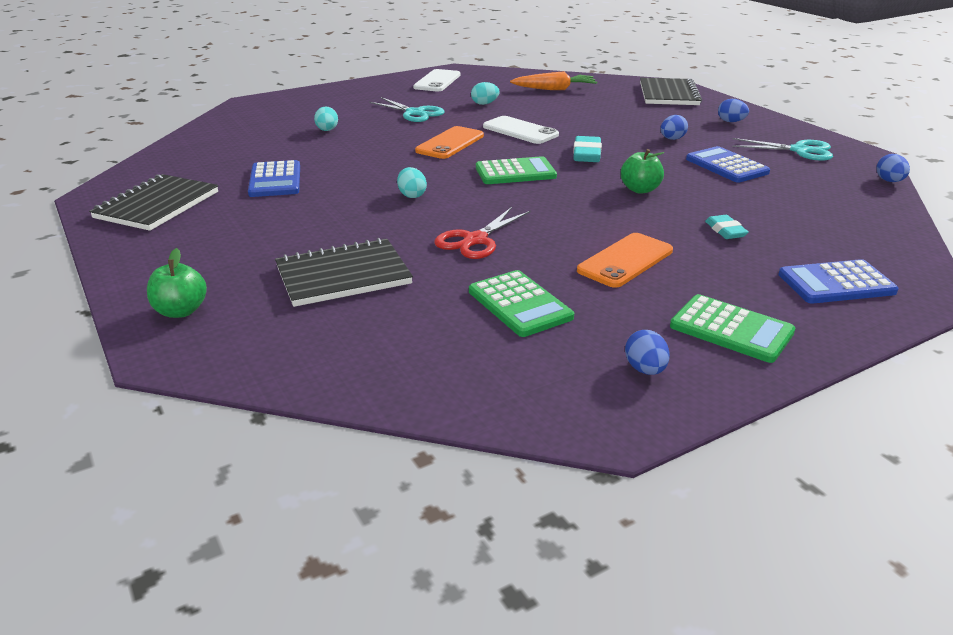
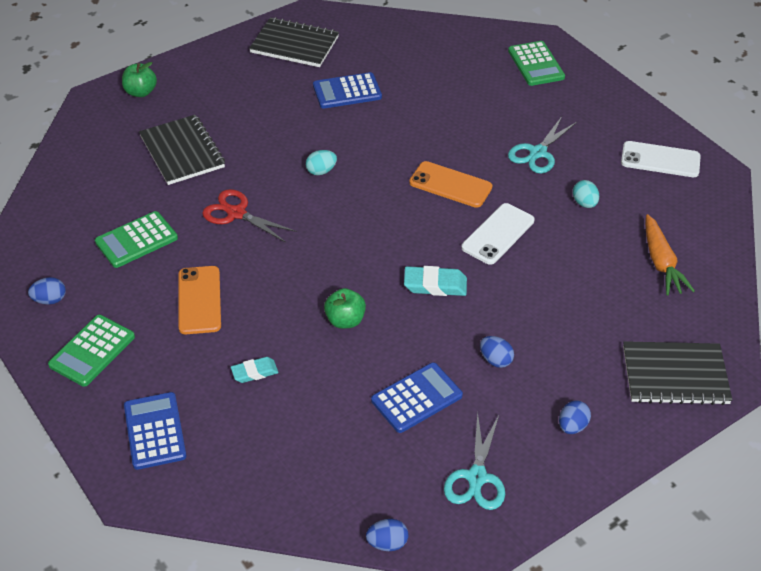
camera: 85 degrees right, 15 degrees up
turquoise egg [314,107,338,131] -> none
green calculator [476,156,557,184] -> green calculator moved to [508,41,565,86]
orange phone [577,233,673,288] -> orange phone turned 45 degrees clockwise [178,266,221,334]

